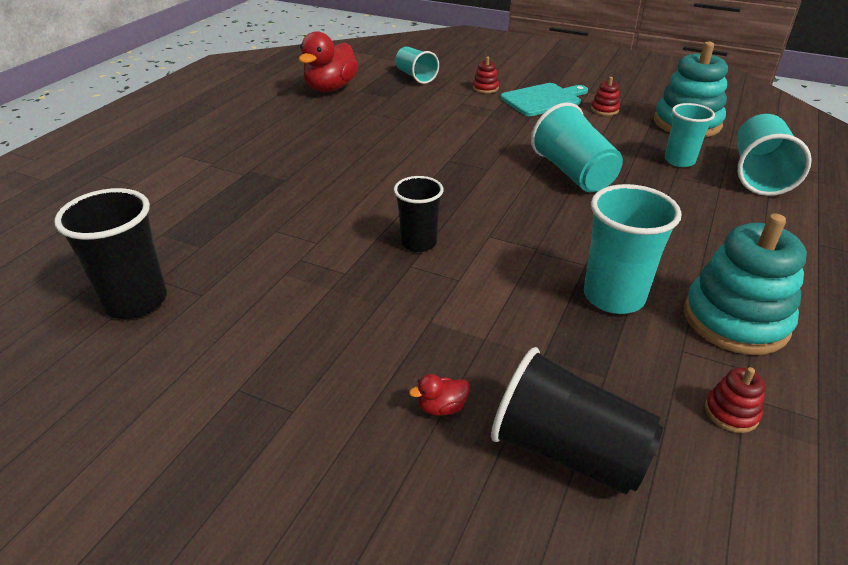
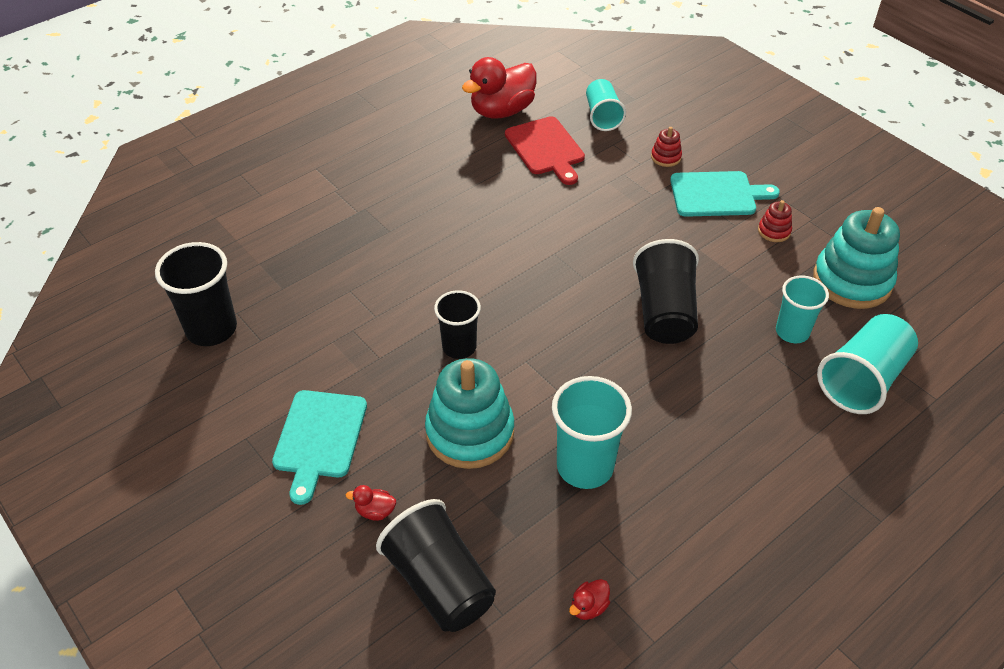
camera: 25 degrees right, 10 degrees up
turquoise cup [531,102,623,192] -> black cup [633,239,699,344]
turquoise stacking toy [684,214,807,355] -> turquoise stacking toy moved to [425,358,514,469]
red stacking toy [705,367,765,433] -> red duck [569,579,610,620]
none -> turquoise cutting board [272,390,367,505]
none -> red cutting board [505,116,585,185]

